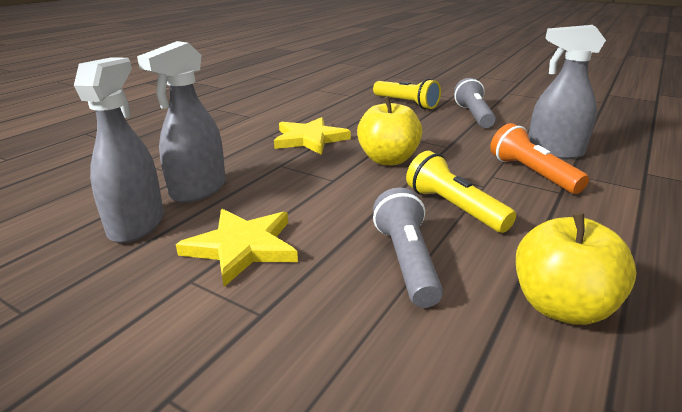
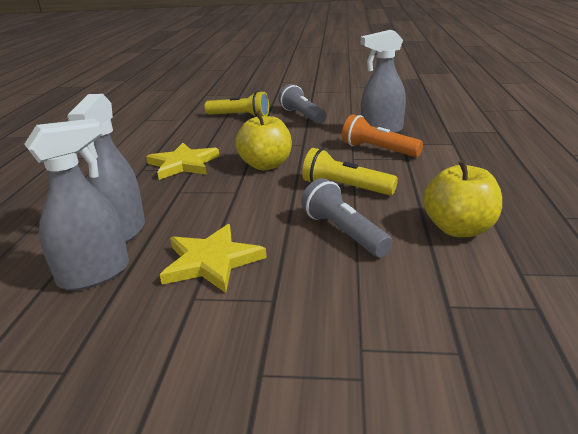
camera: 25 degrees left, 0 degrees up
grey spray bottle [74,57,164,243] -> grey spray bottle turned 75 degrees clockwise [24,118,129,290]

